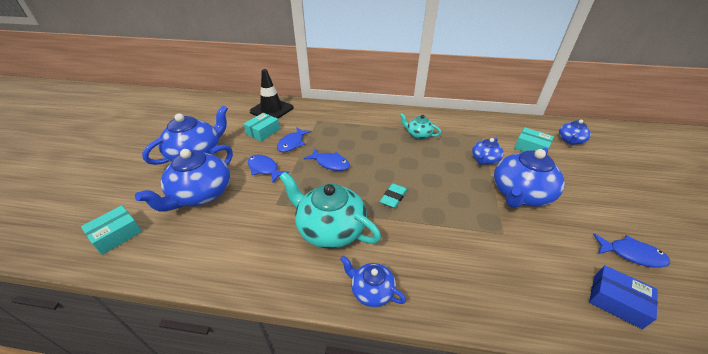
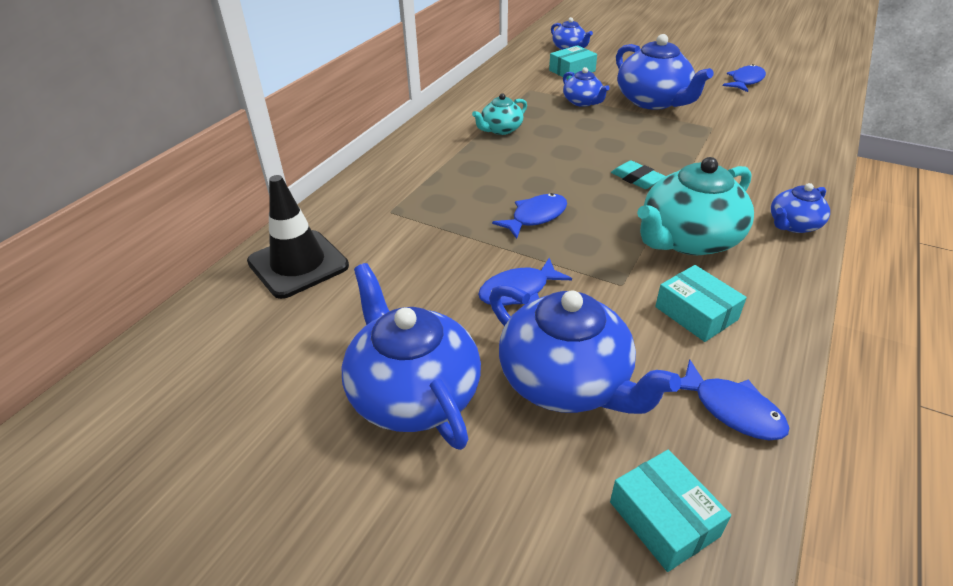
camera: 70 degrees left, 0 degrees up
turquoise box [244,113,280,141] -> turquoise box moved to [655,265,747,342]
blue fish [277,128,312,152] -> blue fish moved to [680,359,789,440]
blue box [589,265,658,329] -> none

